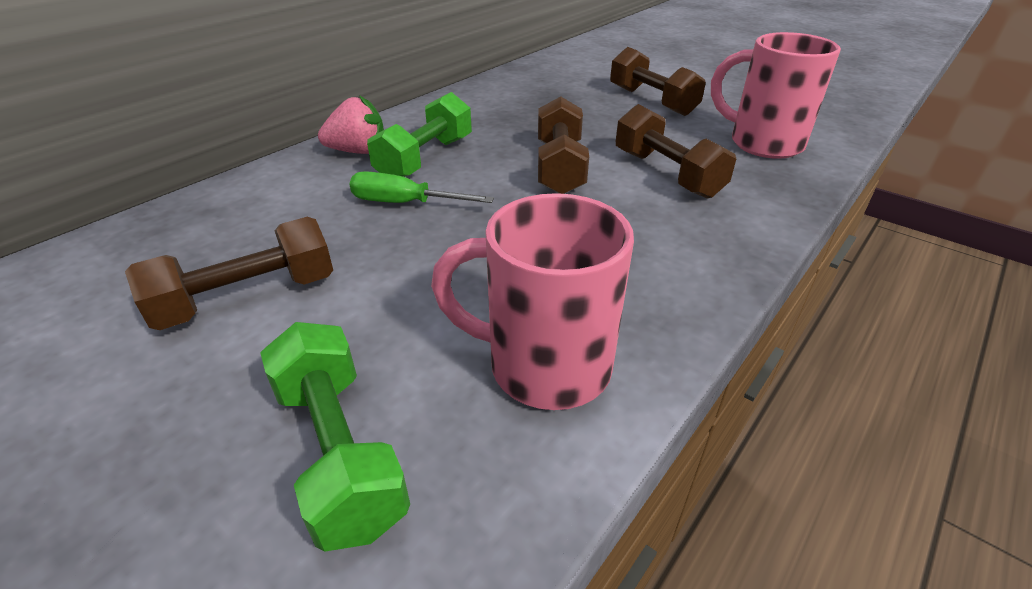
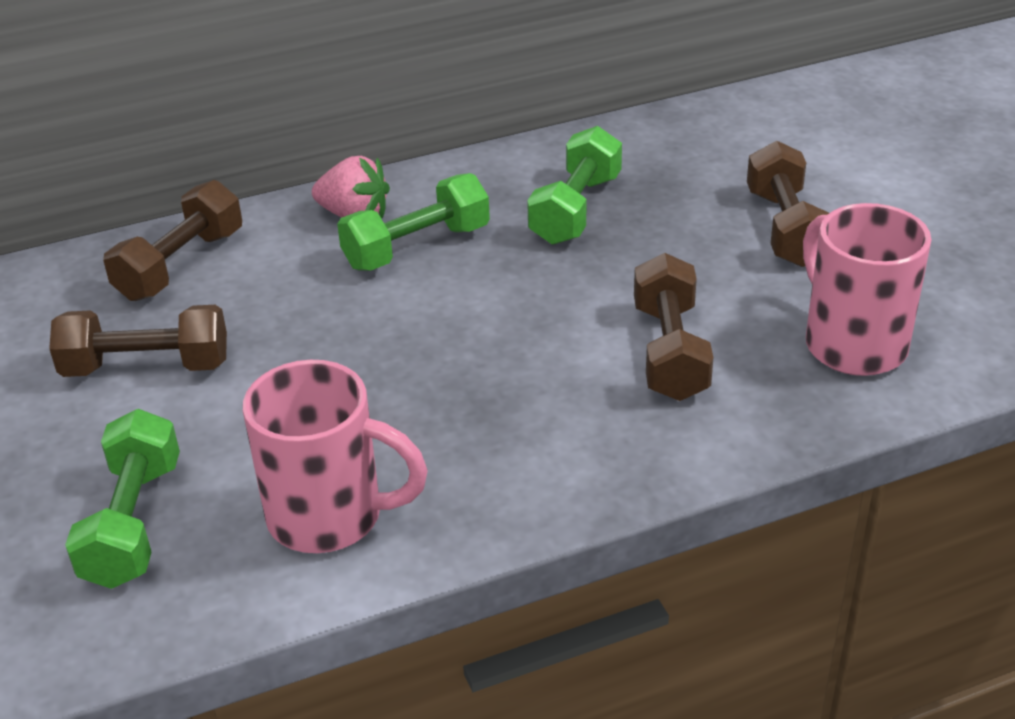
camera: 30 degrees right, 0 degrees up
green screwdriver [349,171,494,203] -> none
pink mug [431,193,634,410] -> pink mug turned 150 degrees clockwise [243,360,428,553]
brown dumbbell [538,96,589,194] -> brown dumbbell moved to [103,180,242,301]
none -> green dumbbell [527,126,622,245]

